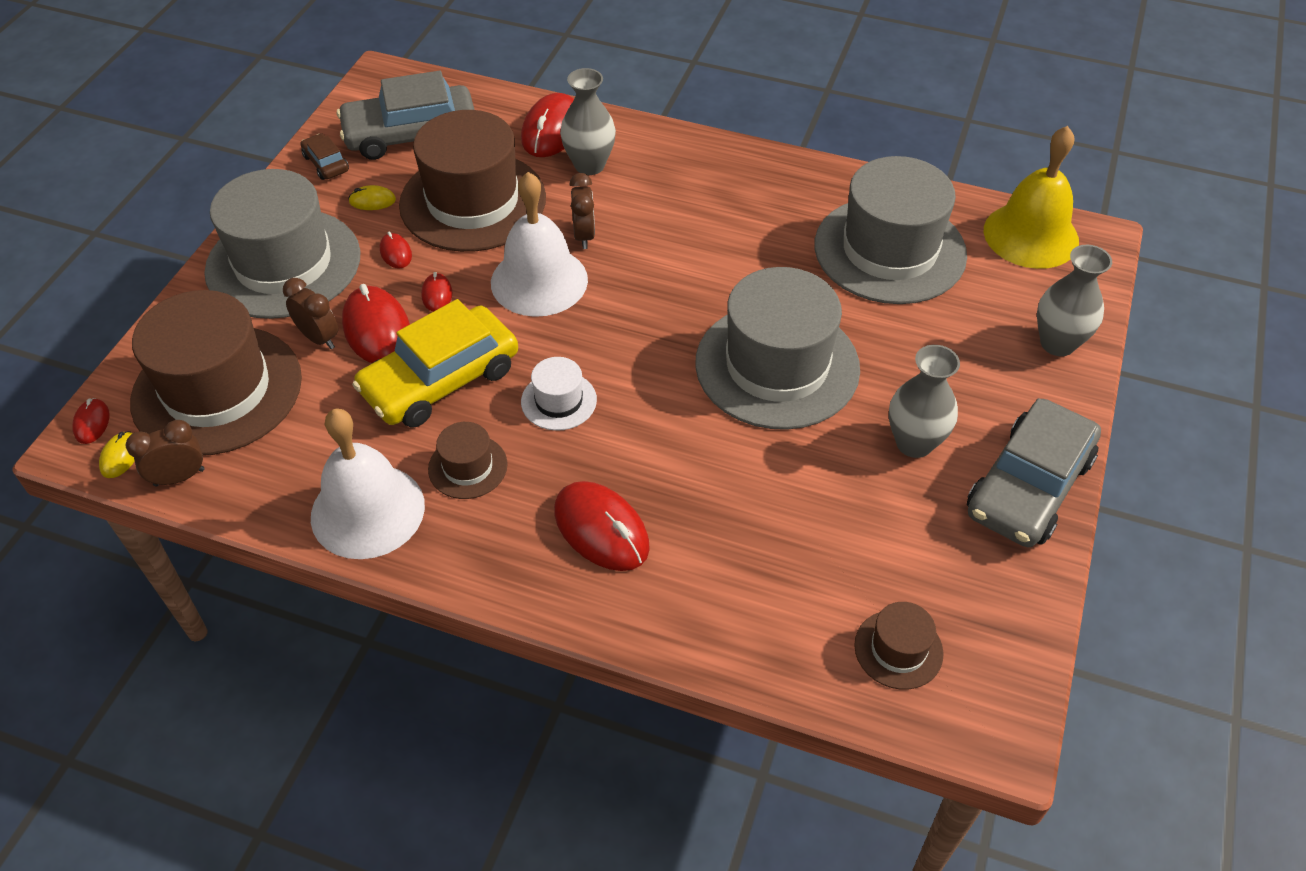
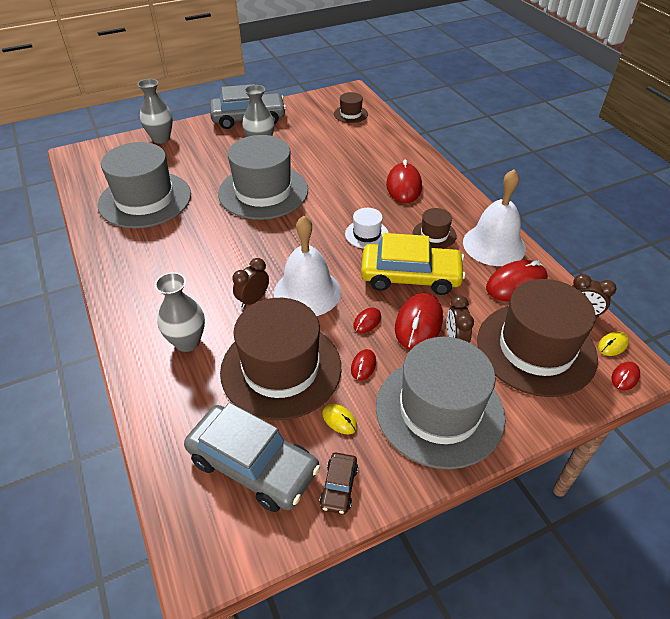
camera: 135 degrees left, 5 degrees down
red mouse [521,93,574,157] -> red mouse moved to [486,260,548,301]
yellow bell [984,126,1079,269] -> none

